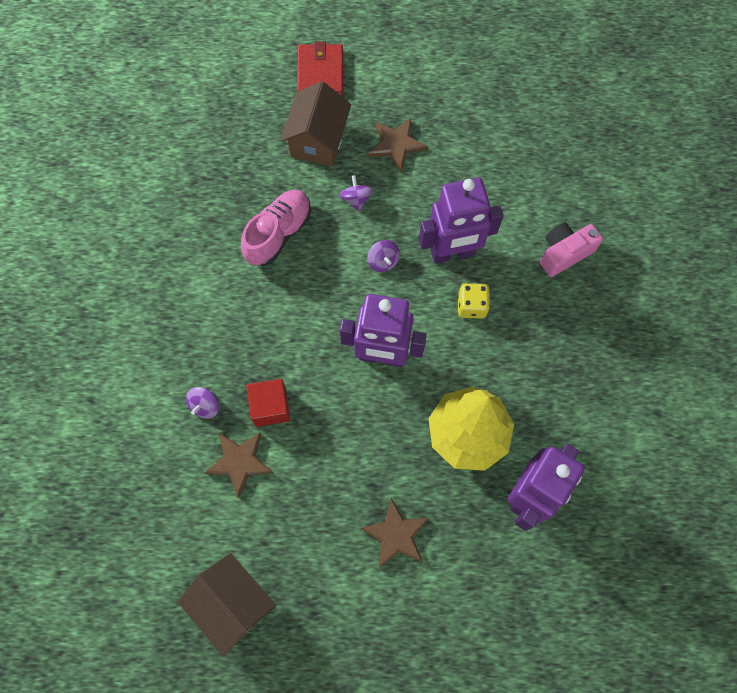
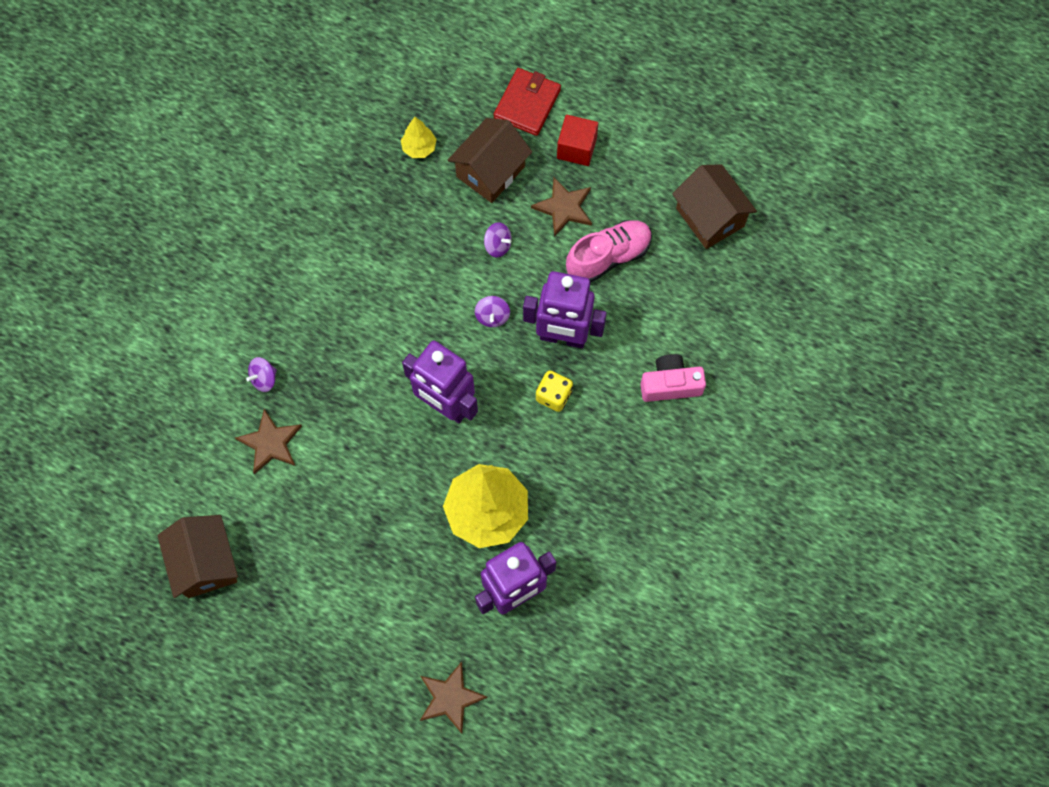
camera: 25 degrees right, 0 degrees up
pink shoe [241,190,311,266] -> pink shoe moved to [566,220,652,283]
red cube [246,379,291,427] -> red cube moved to [557,115,598,166]
purple spinning top [340,175,373,211] -> purple spinning top turned 105 degrees clockwise [484,222,512,258]
brown star [360,498,429,568] -> brown star moved to [420,662,488,733]
none -> yellow tree [401,117,437,158]
none -> brown house [672,164,757,249]

